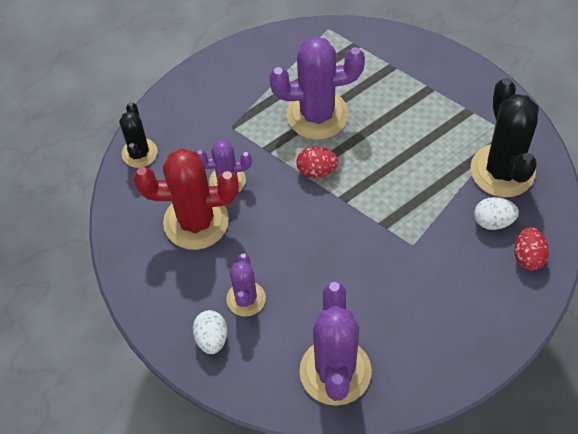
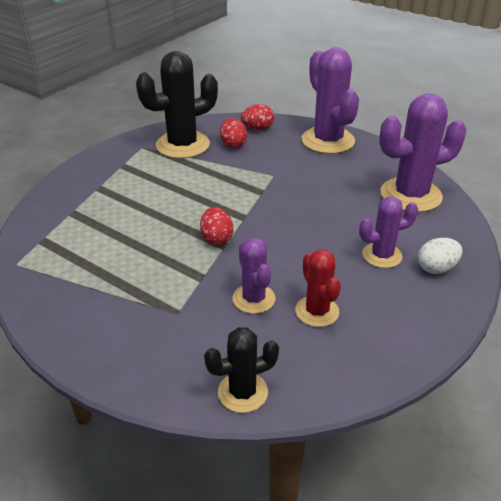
camera: 110 degrees left, 20 degrees down
red cactus [133,148,239,250] -> red cactus [295,249,341,327], size x0.57
purple cactus [269,36,365,139] -> purple cactus moved to [301,48,359,154]
white egg [474,197,519,230] -> red egg [220,118,247,148]

